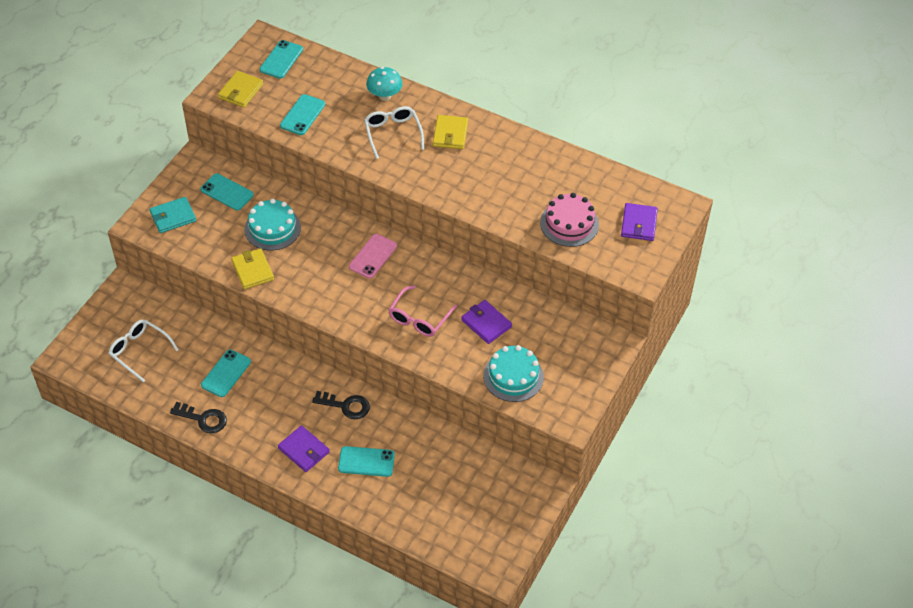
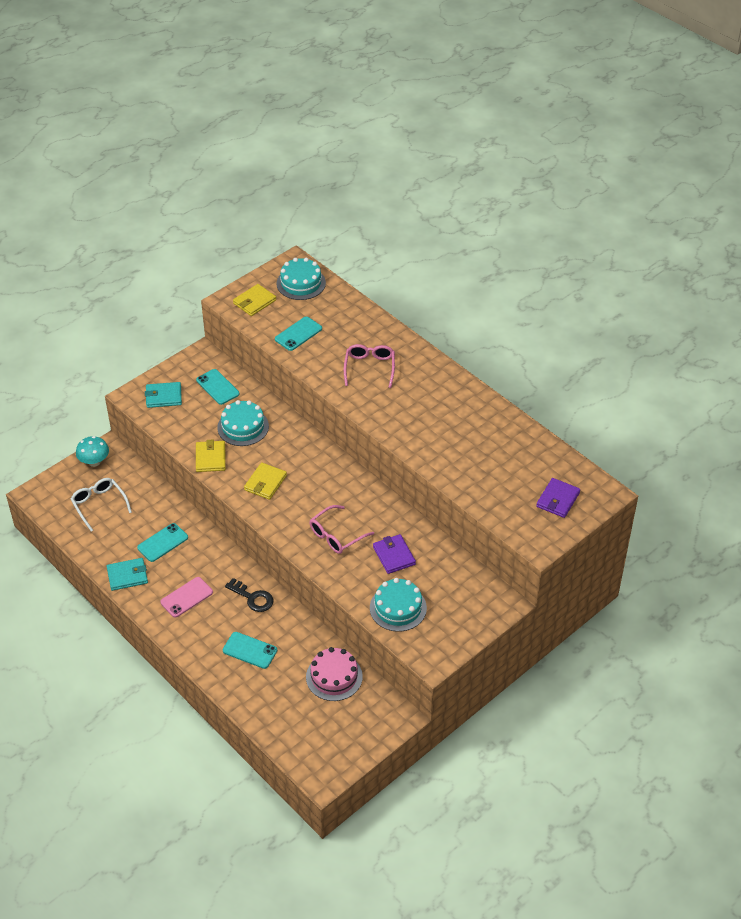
camera: 20 degrees right, 5 degrees down
black key [170,402,227,433] -> turquoise wallet [107,558,148,591]
turquoise phone [259,40,303,79] -> turquoise cake [276,258,326,300]
purple wallet [278,425,330,472] -> none
pink phone [349,234,397,278] -> pink phone moved to [160,577,213,618]
white glasses [364,106,424,159] -> pink glasses [344,344,395,388]
turquoise mushroom [366,67,403,101] -> turquoise mushroom moved to [76,436,109,467]
yellow wallet [433,115,468,149] -> yellow wallet moved to [244,462,287,500]
pink cake [540,193,599,247] -> pink cake moved to [306,647,363,701]

